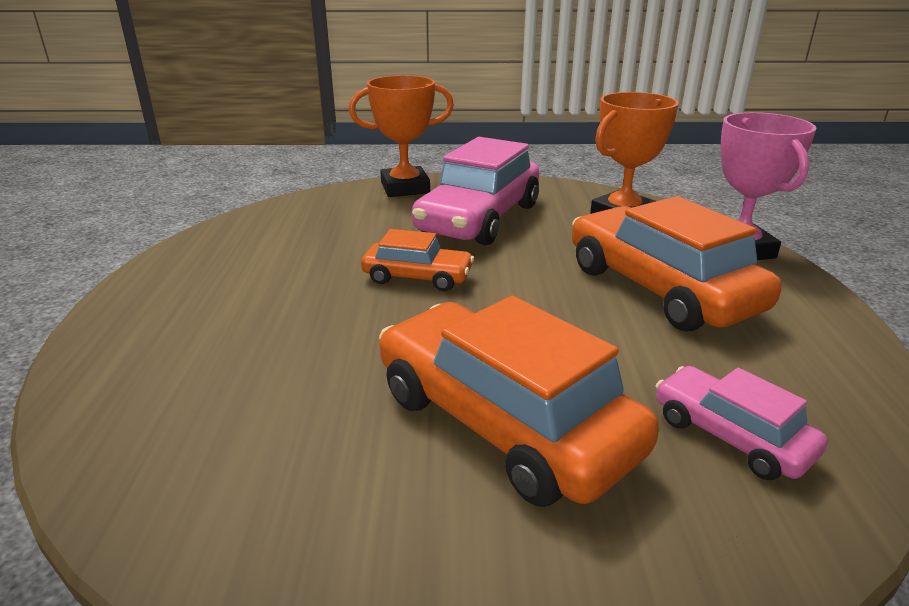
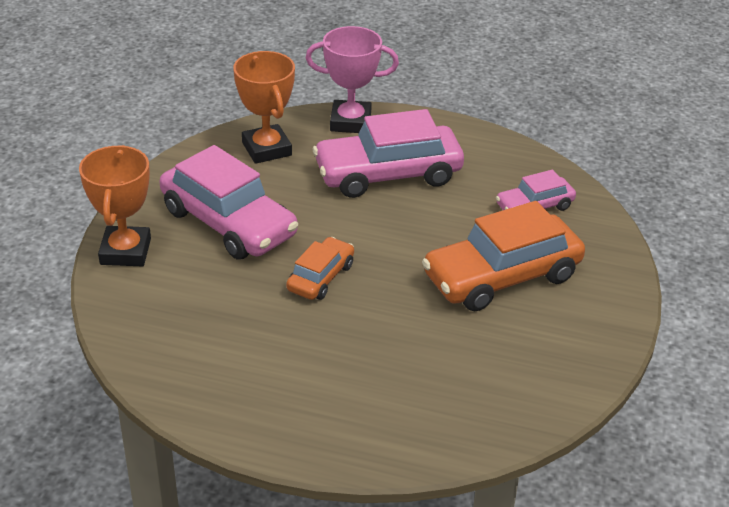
camera: 75 degrees left, 10 degrees up
orange car [572,196,782,332] -> pink car [313,109,464,198]

